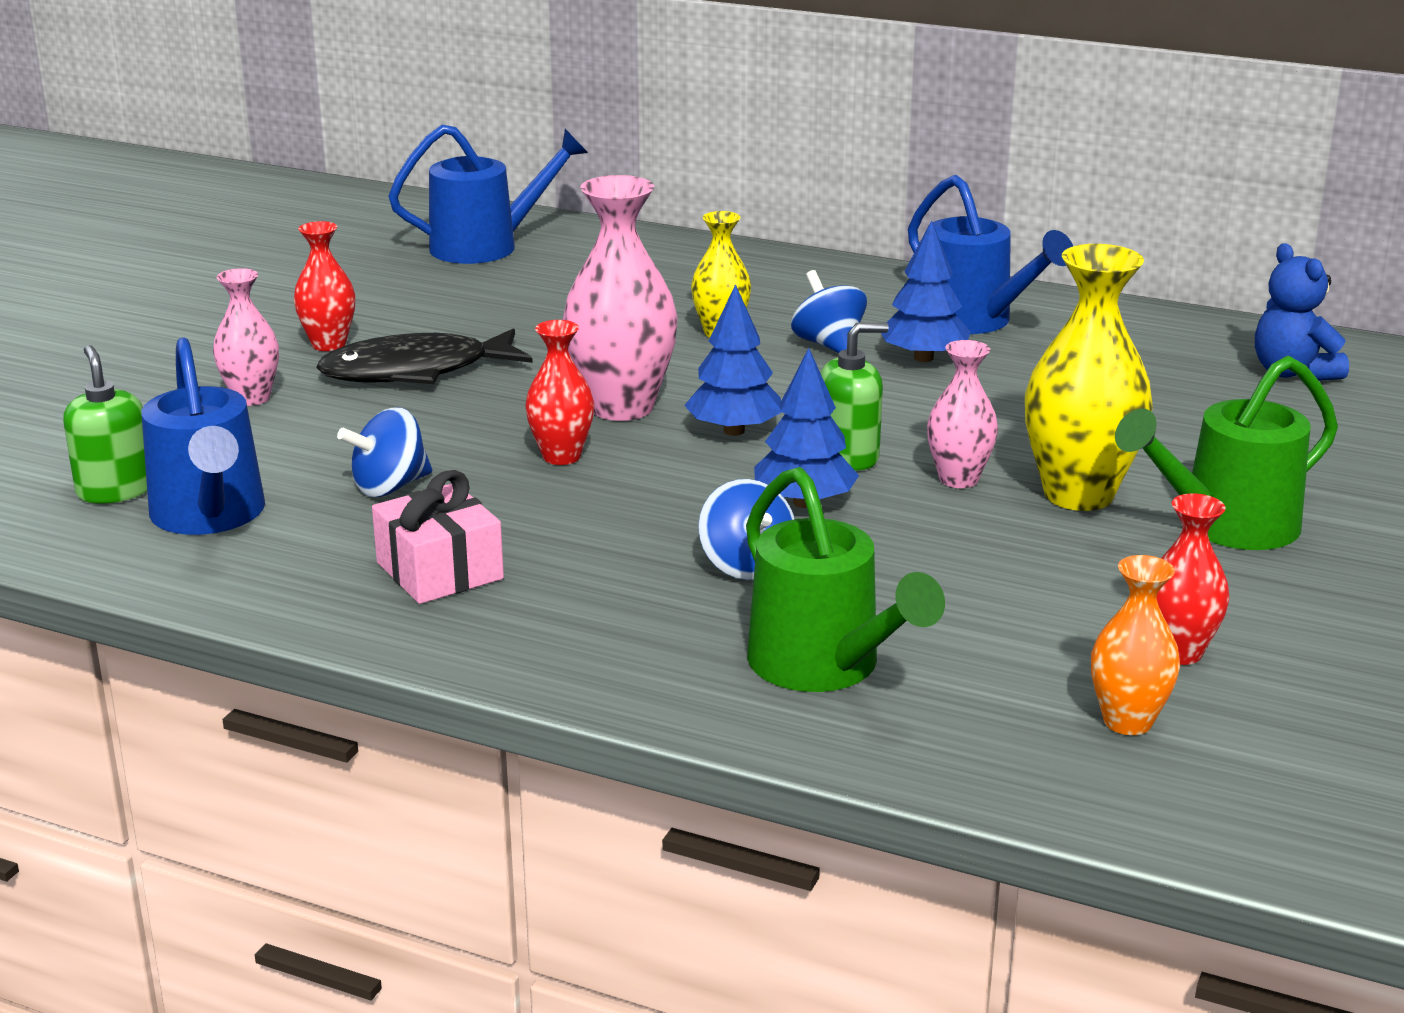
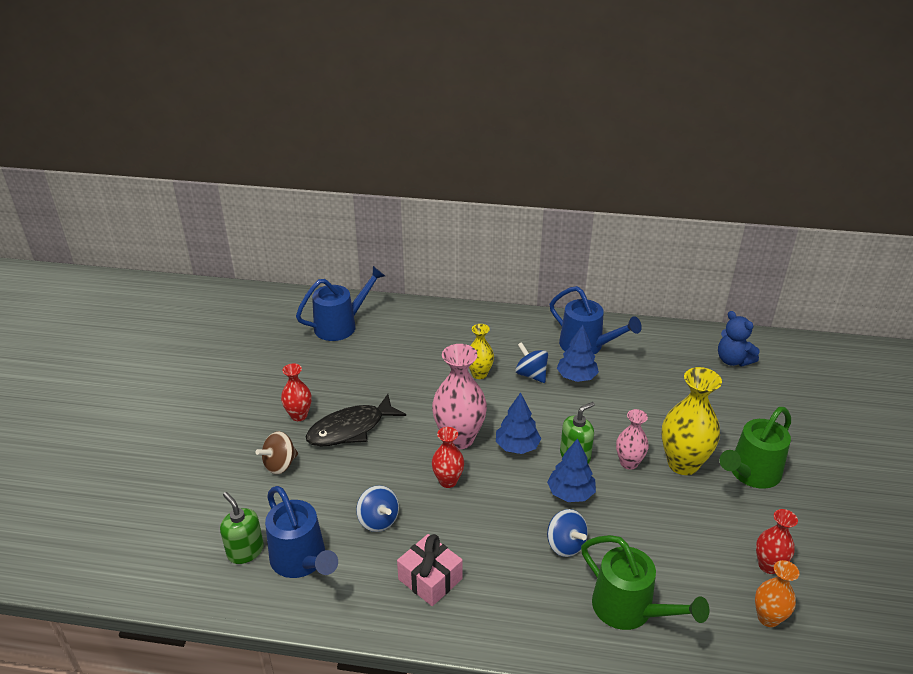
camera: 15 degrees left, 10 degrees up
pink vase [213,268,279,406] -> brown spinning top [256,431,298,474]
blue spinning top [337,407,432,497] -> blue spinning top turned 75 degrees counterclockwise [356,485,399,532]

